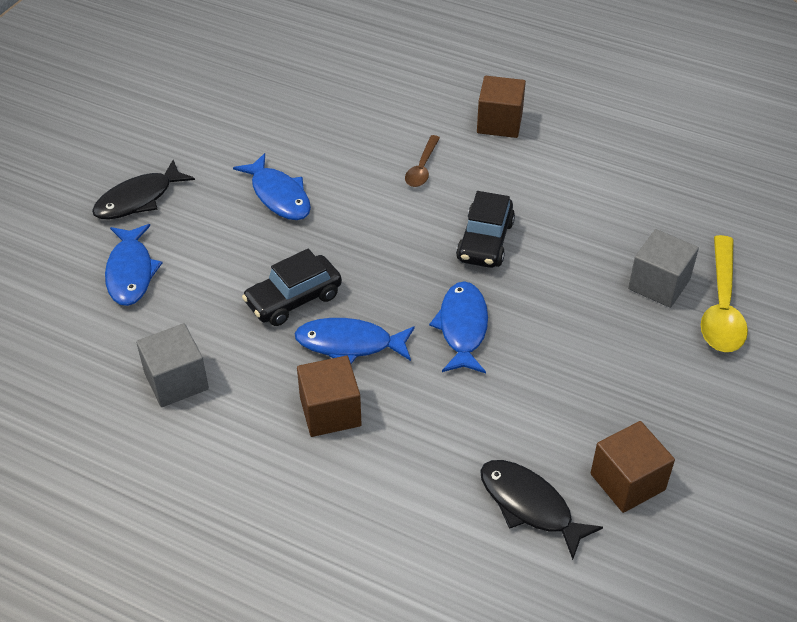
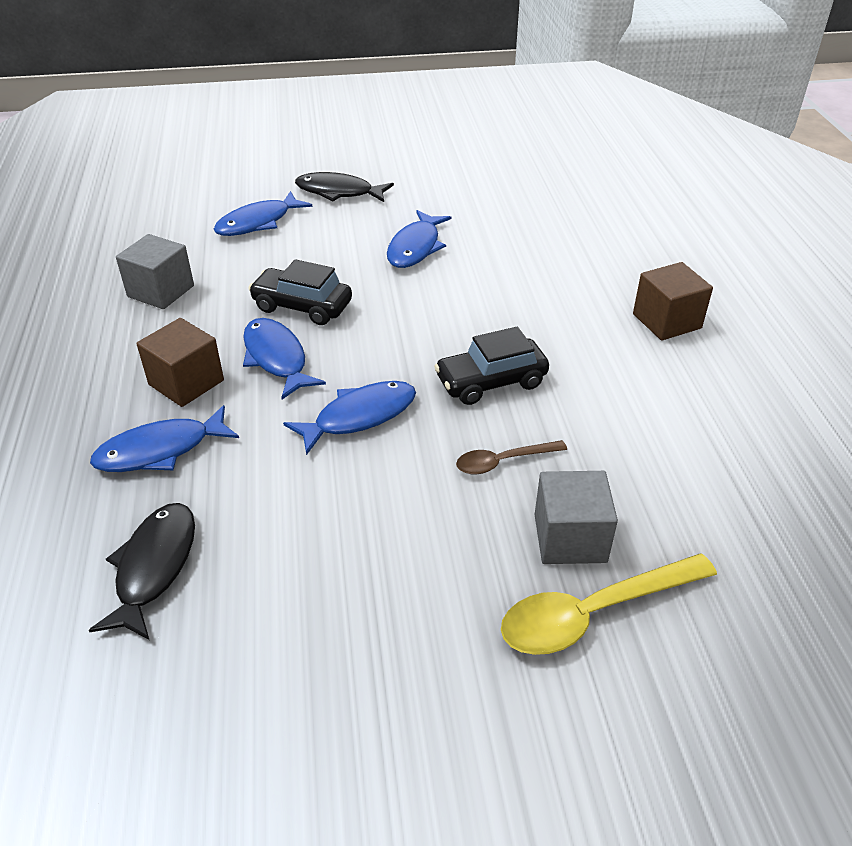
camera: 55 degrees right, 5 degrees down
brown spoon [405,135,440,187] -> brown spoon moved to [456,440,567,475]
brown cube [591,421,675,513] -> none
none -> blue fish [90,405,239,472]

